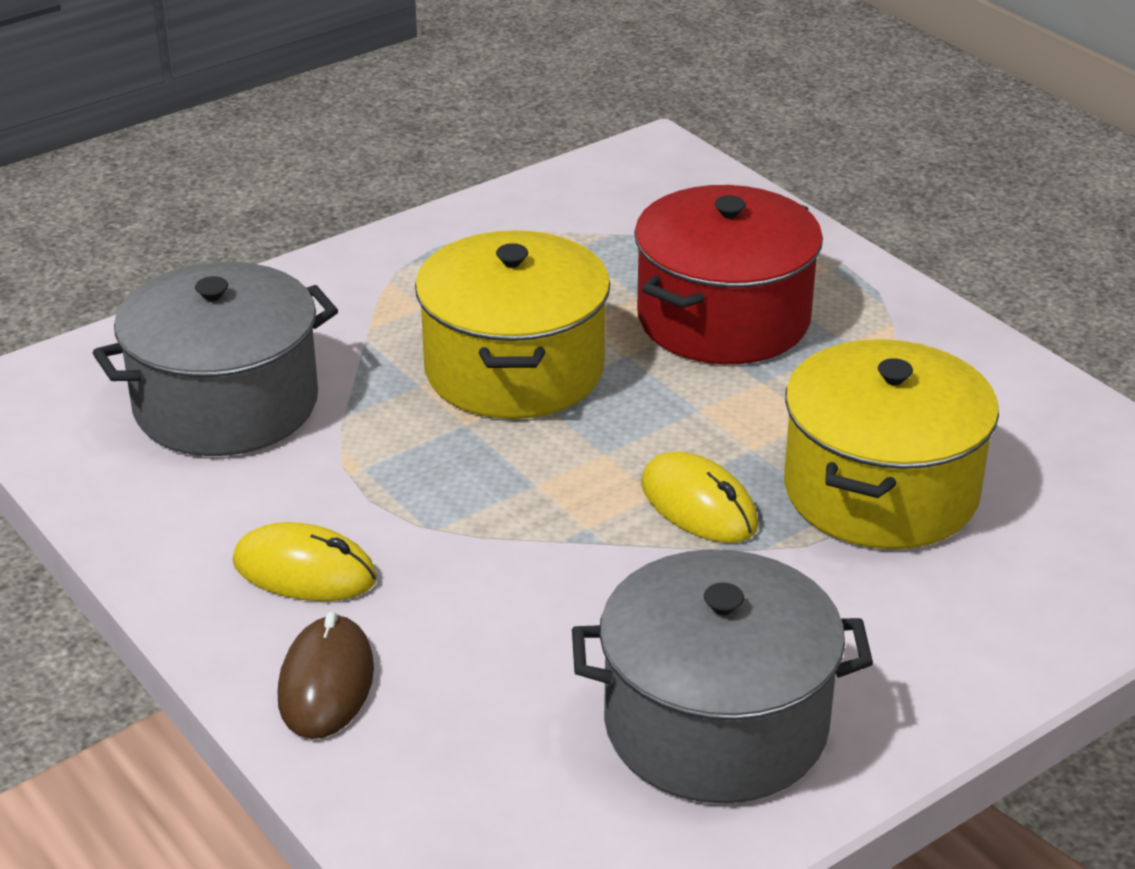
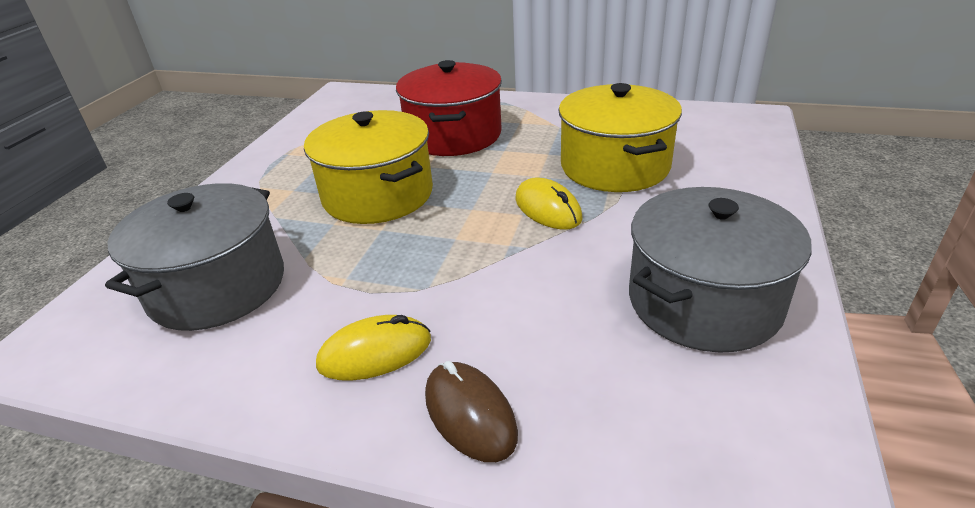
camera: 35 degrees left, 0 degrees up
yellow mouse [641,451,759,543] -> yellow mouse turned 45 degrees clockwise [515,178,583,229]

